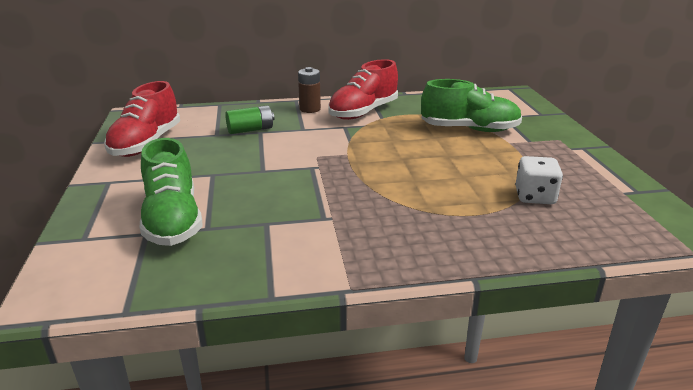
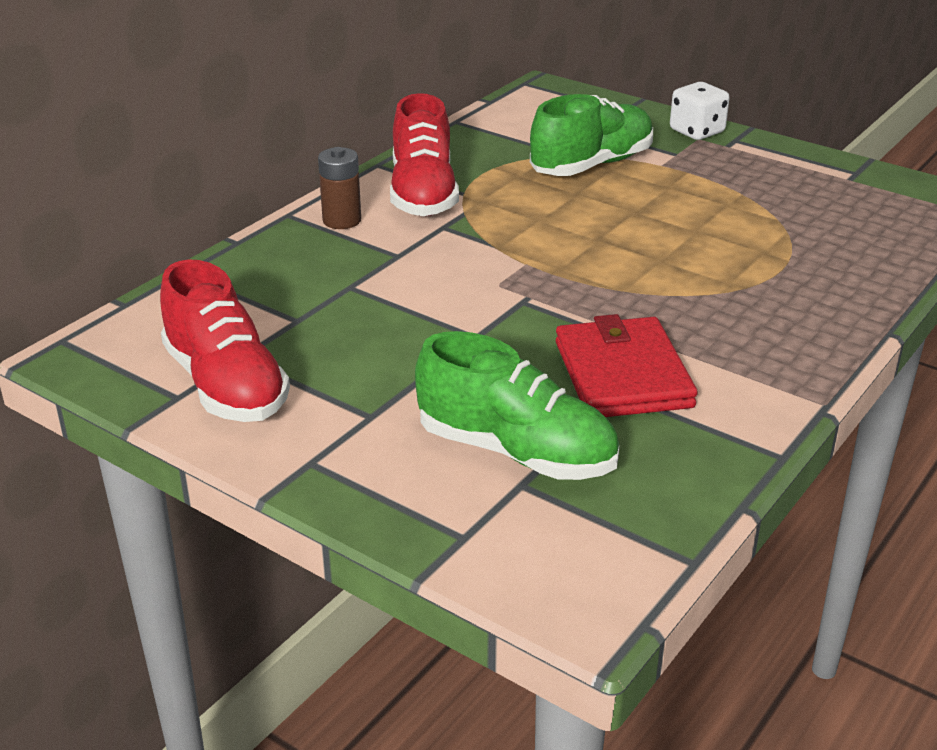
camera: 45 degrees left, 5 degrees up
green battery [225,105,274,134] -> none
white dice [516,156,563,204] -> white dice moved to [670,82,730,140]
none -> red wallet [556,314,698,417]

